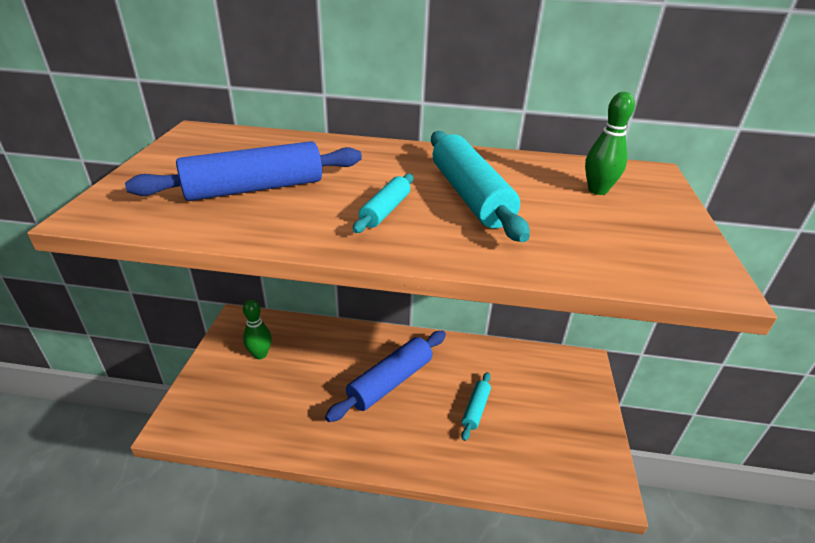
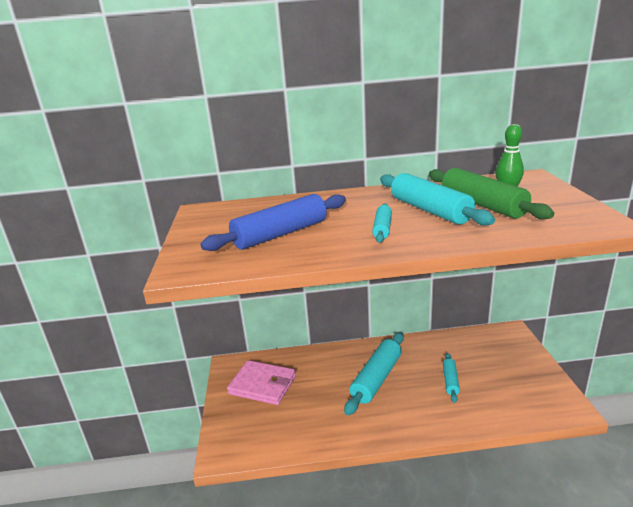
camera: 10 degrees left, 10 degrees down
green bowling pin [243,299,272,359] -> pink wallet [227,360,296,405]
blue rolling pin [325,331,446,422] -> turquoise rolling pin [344,332,404,416]
none -> green rolling pin [429,168,554,220]

